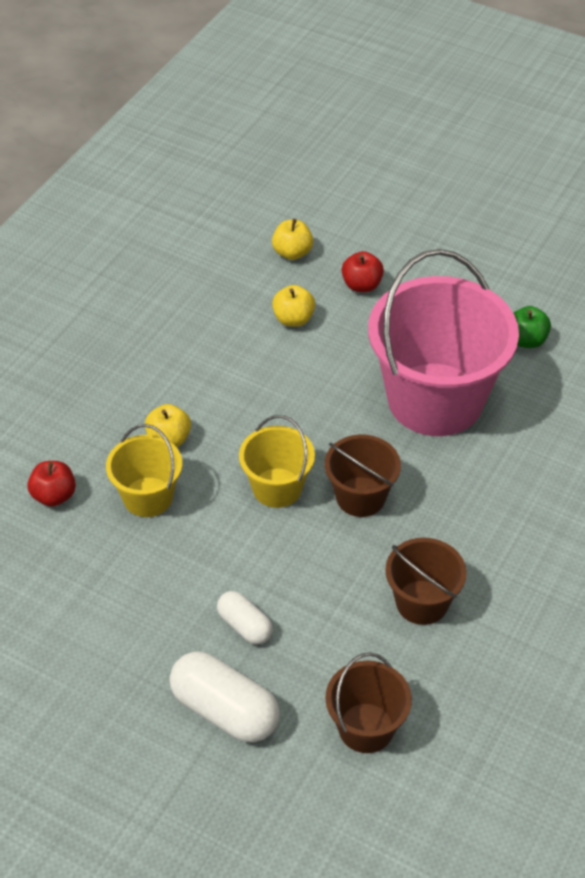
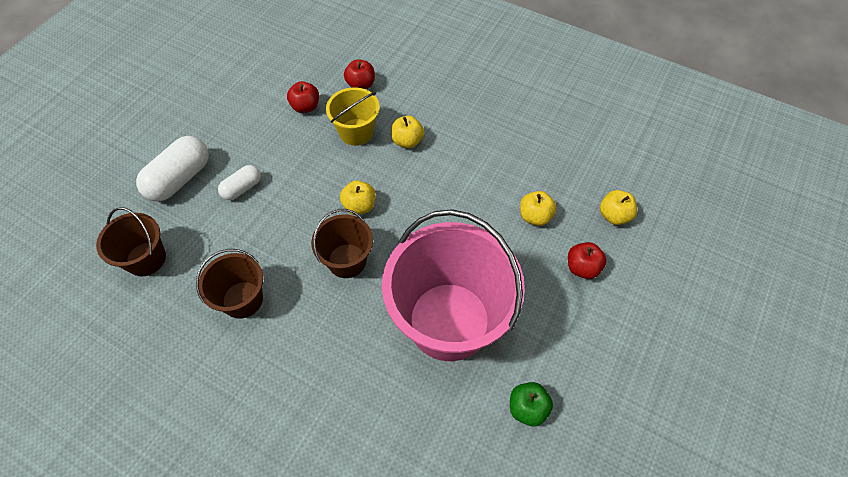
camera: 90 degrees right, 10 degrees up
yellow bucket [239,415,315,508] -> yellow apple [340,180,375,215]
none -> red apple [287,81,319,113]

